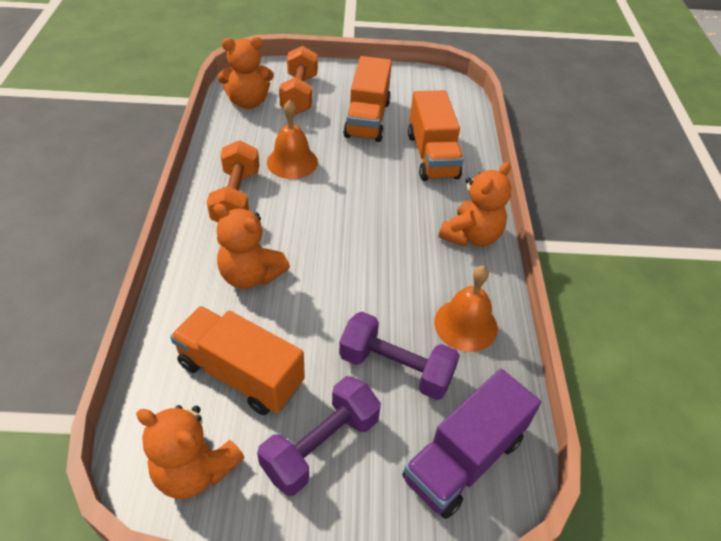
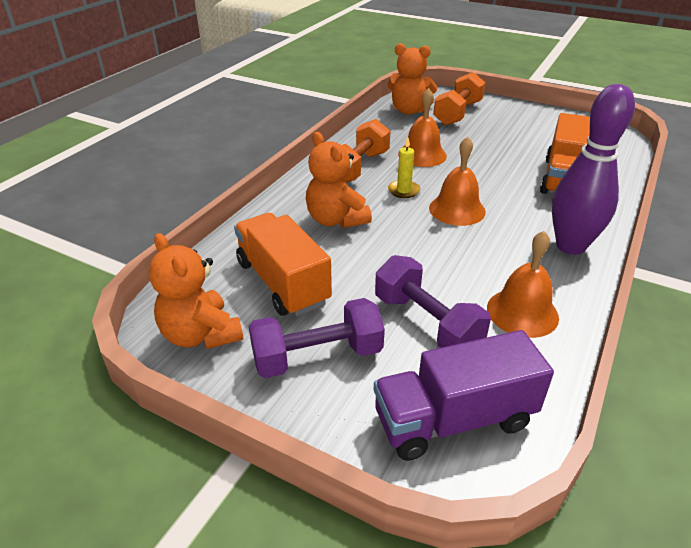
camera: 30 degrees right, 10 degrees down
orange truck [343,56,392,142] -> none
orange teddy bear [439,162,512,247] -> purple bowling pin [552,84,635,255]
none -> yellow candle [388,137,420,198]
none -> orange bell [429,137,486,226]

